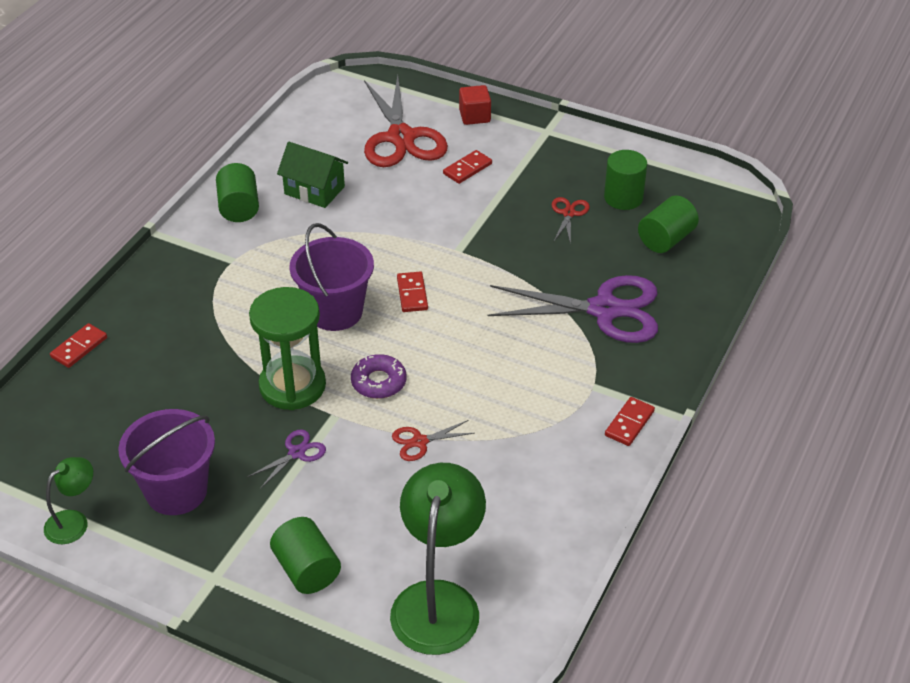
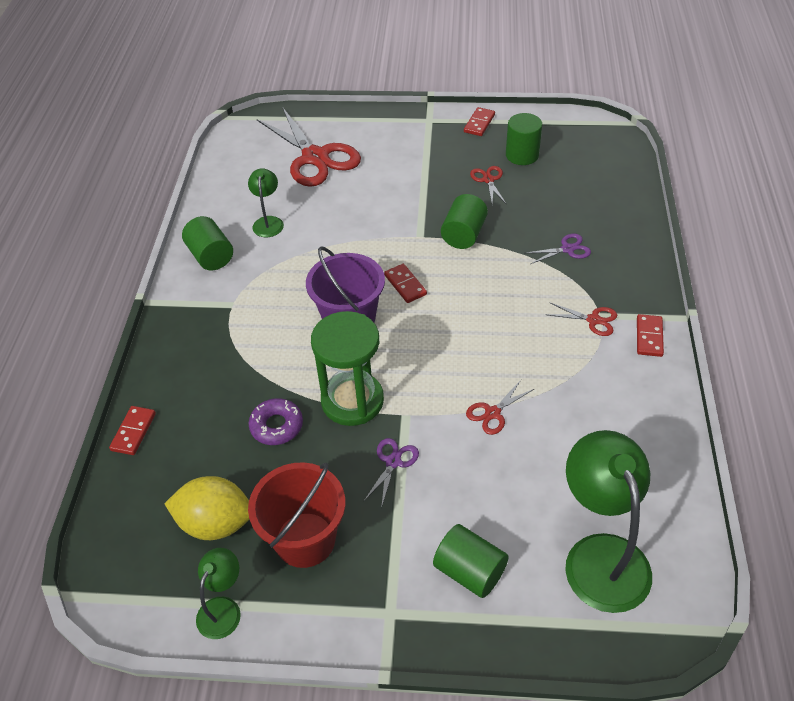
camera: 20 degrees left, 5 degrees up
purple bucket [118,409,215,515] -> red bucket [248,462,345,568]
green house [277,142,348,208] -> green lamp [248,168,284,237]
purple donut [351,354,406,399] -> purple donut moved to [248,398,303,445]
red domino [443,150,492,184] -> red domino moved to [464,107,495,136]
red cube [459,85,491,125] -> none
purple scissors [487,275,658,343] -> purple scissors [526,234,591,264], size x0.44
green cylinder [638,196,699,253] -> green cylinder moved to [441,194,488,249]
none -> yellow lemon [164,476,249,540]
none -> red scissors [545,302,617,336]

